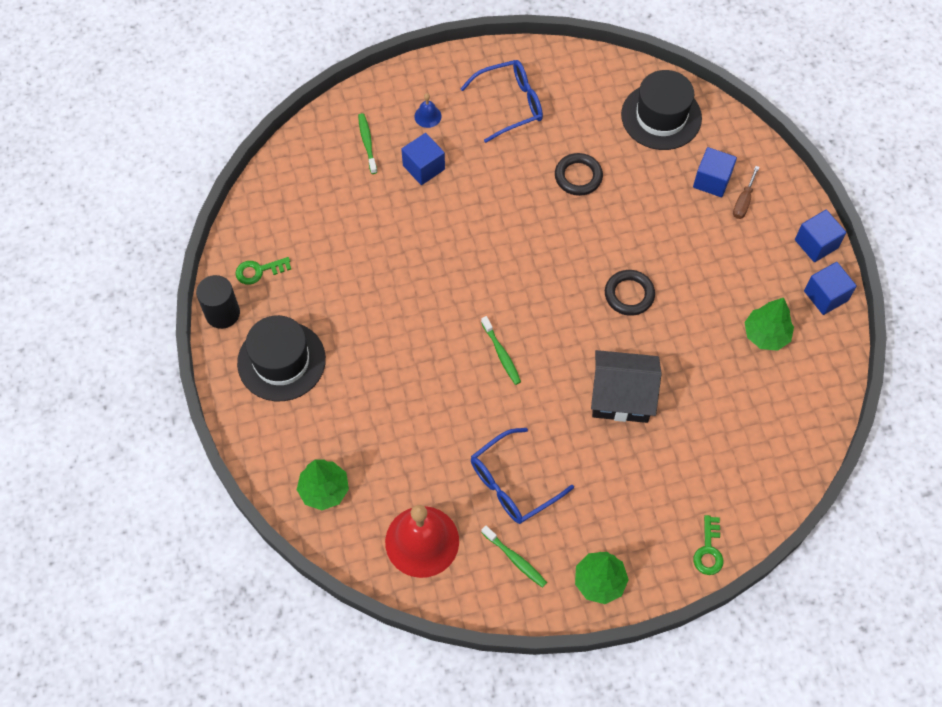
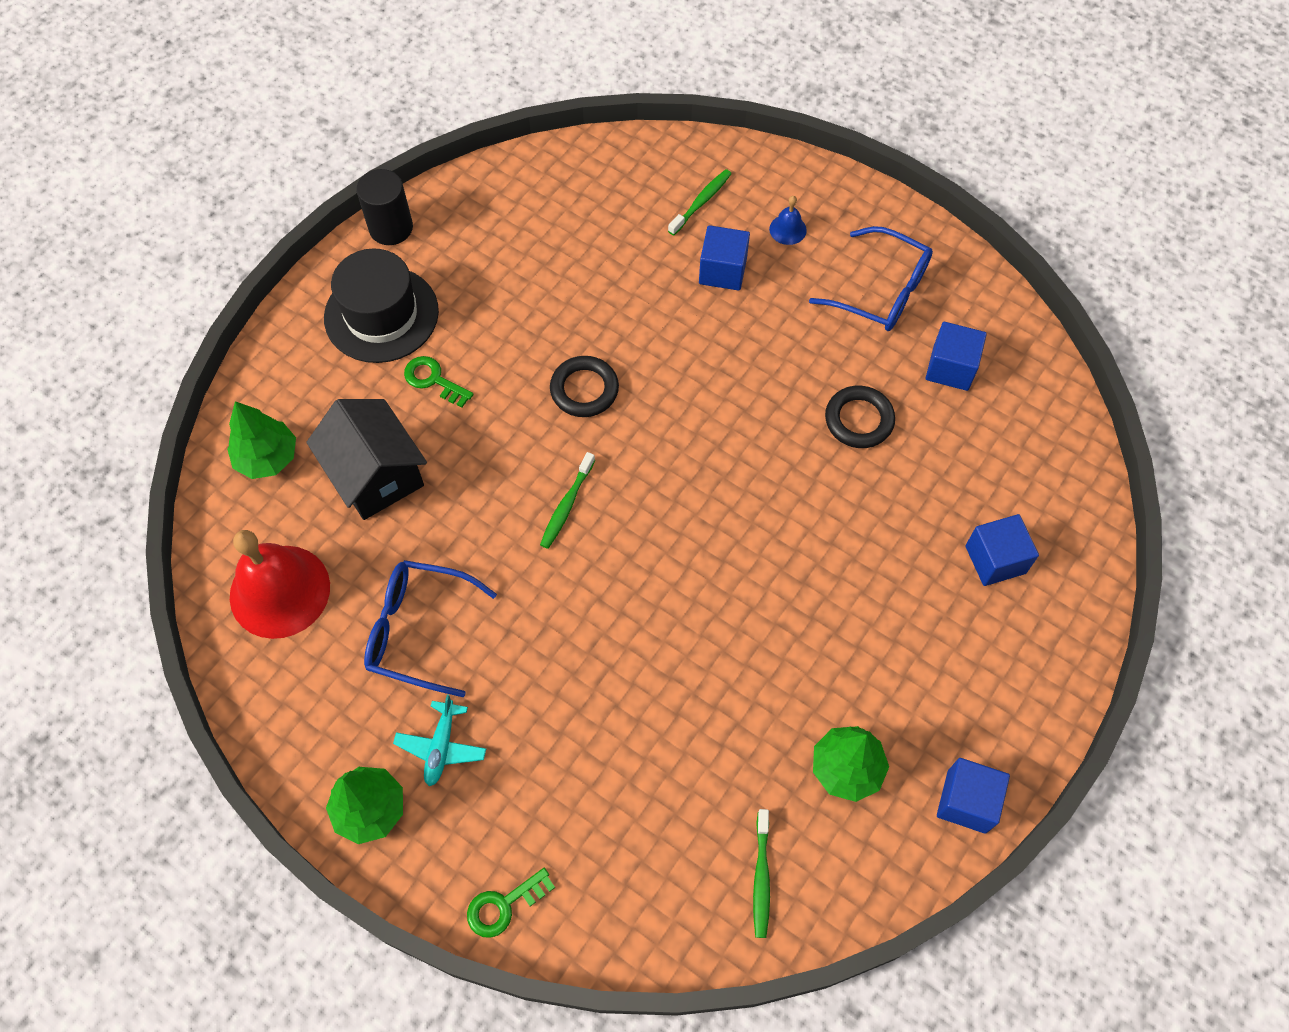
camera: 50 degrees right, 0 degrees up
green key [236,257,291,285] -> green key moved to [404,356,474,408]
green toothbrush [481,525,547,588] -> green toothbrush moved to [753,809,770,938]
black house [591,350,662,423] -> black house moved to [306,399,427,520]
black ring [605,270,655,316] -> black ring moved to [550,356,619,417]
black hat [621,70,702,150] -> none
brown screwdriver [733,166,759,219] -> none
blue cube [795,210,846,262] -> blue cube moved to [926,322,987,391]
none -> turquoise plane [393,694,486,786]

